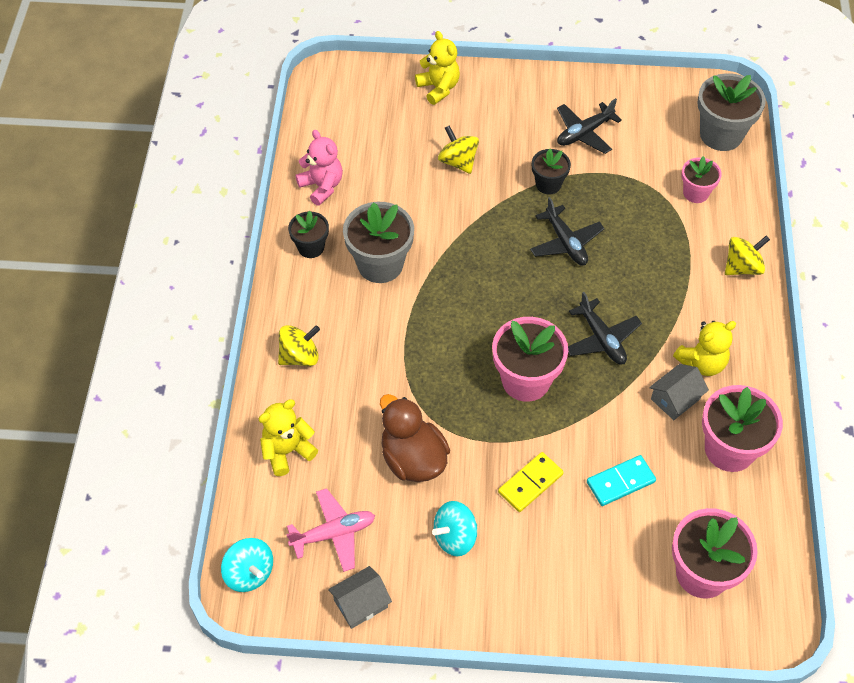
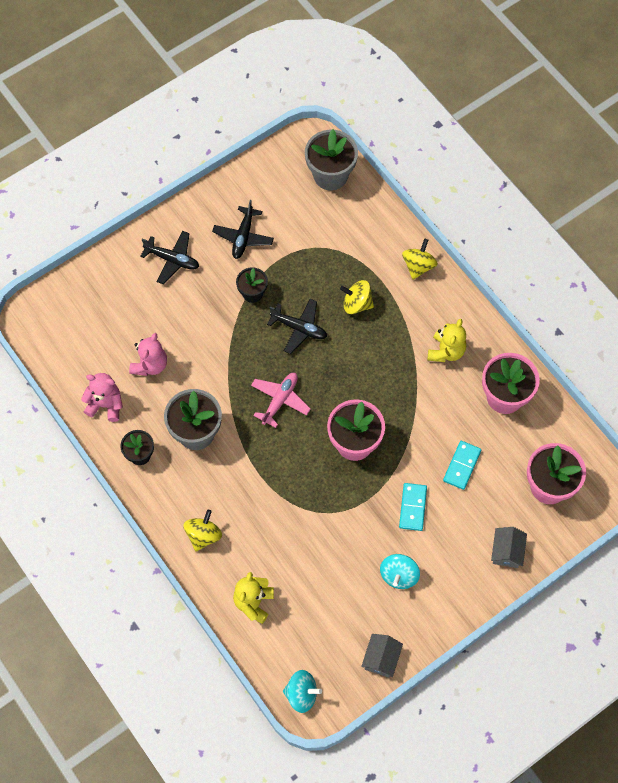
camera: 40 degrees left, 10 degrees up
pink plane [286,488,375,572] -> pink plane moved to [251,373,311,428]
brown duck [380,394,450,482] -> none
yellow teddy bear [415,31,460,105] -> none
yellow spinning top [438,125,479,174] -> yellow spinning top moved to [340,280,374,314]
yellow domino [498,452,564,512] -> turquoise domino [399,483,427,531]
black plane [568,292,642,365] -> black plane moved to [140,231,199,285]
grey house [649,364,709,420] -> grey house moved to [491,527,527,568]
pink flower pot [682,156,722,203] -> none
none -> pink teddy bear [129,333,167,376]

